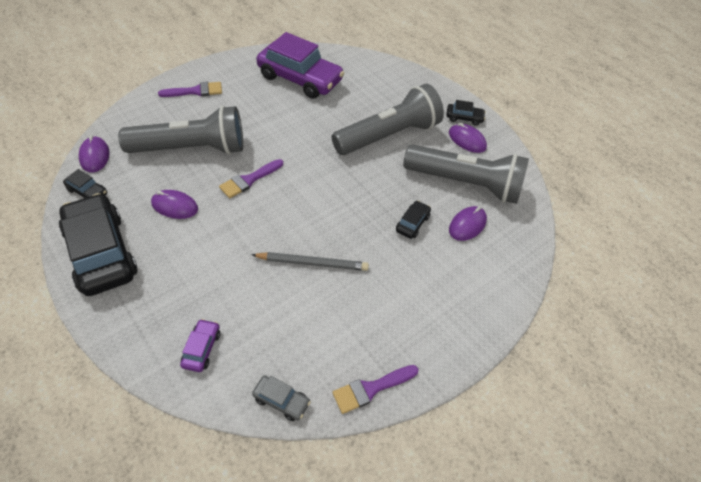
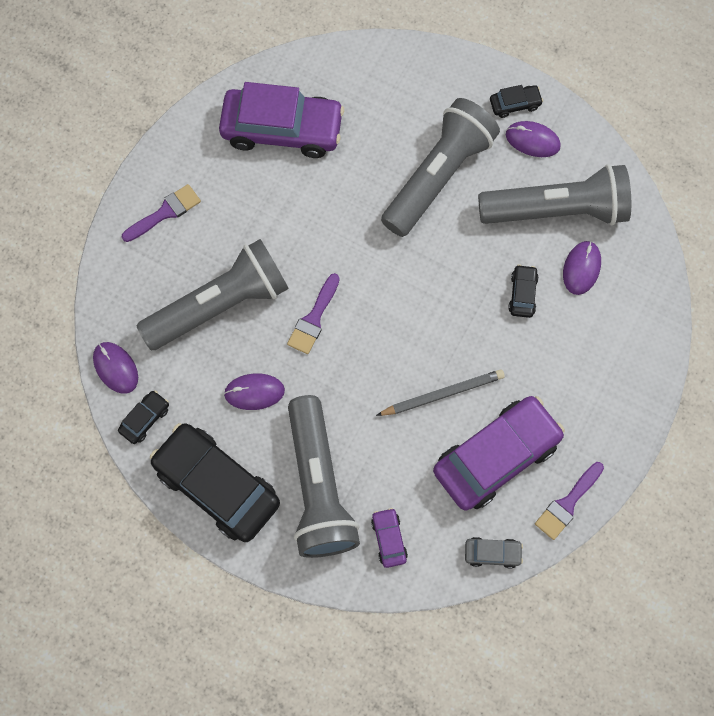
camera: 20 degrees left, 20 degrees up
black car [63,169,107,198] -> black car turned 60 degrees counterclockwise [118,390,169,444]
none -> grey flashlight [288,395,360,558]
none -> purple car [433,396,565,511]

